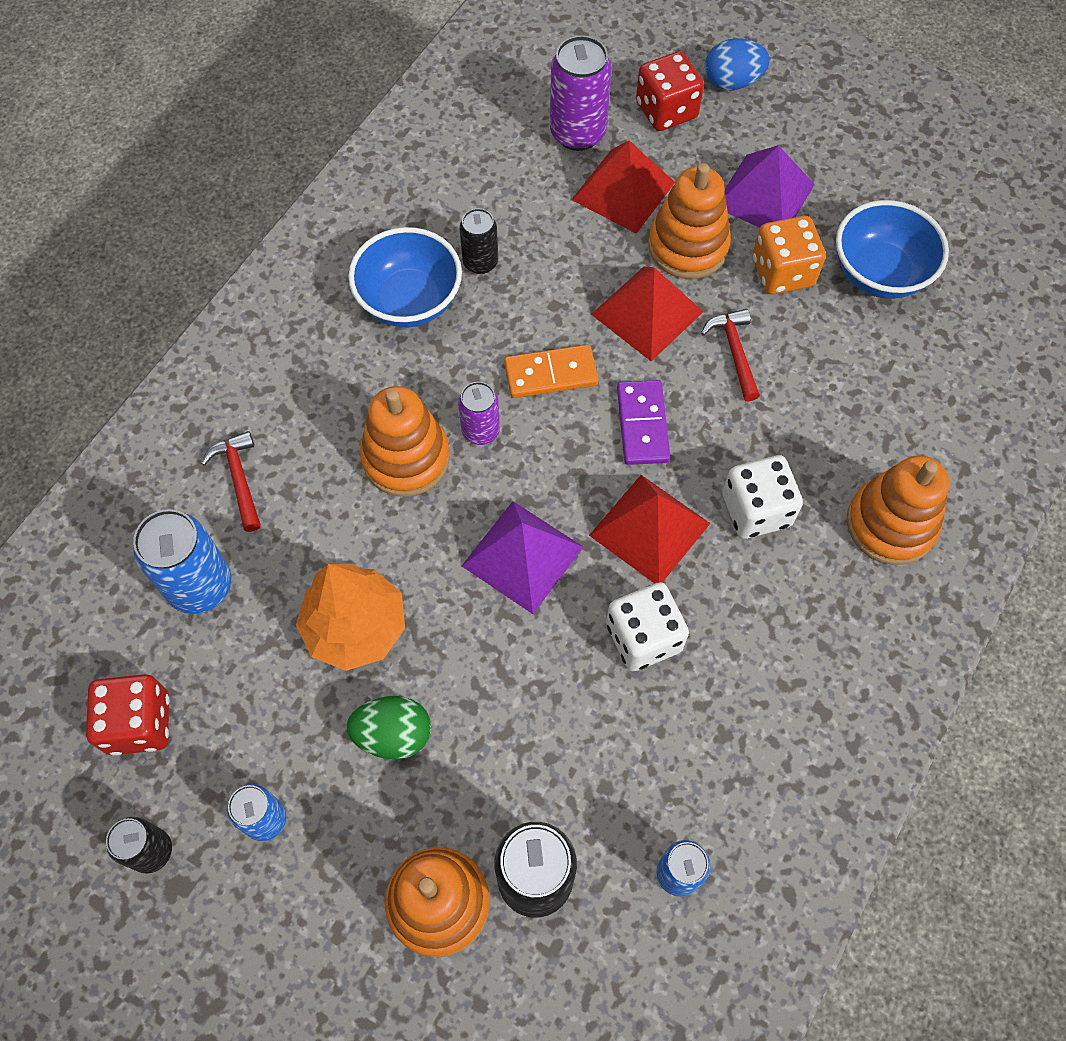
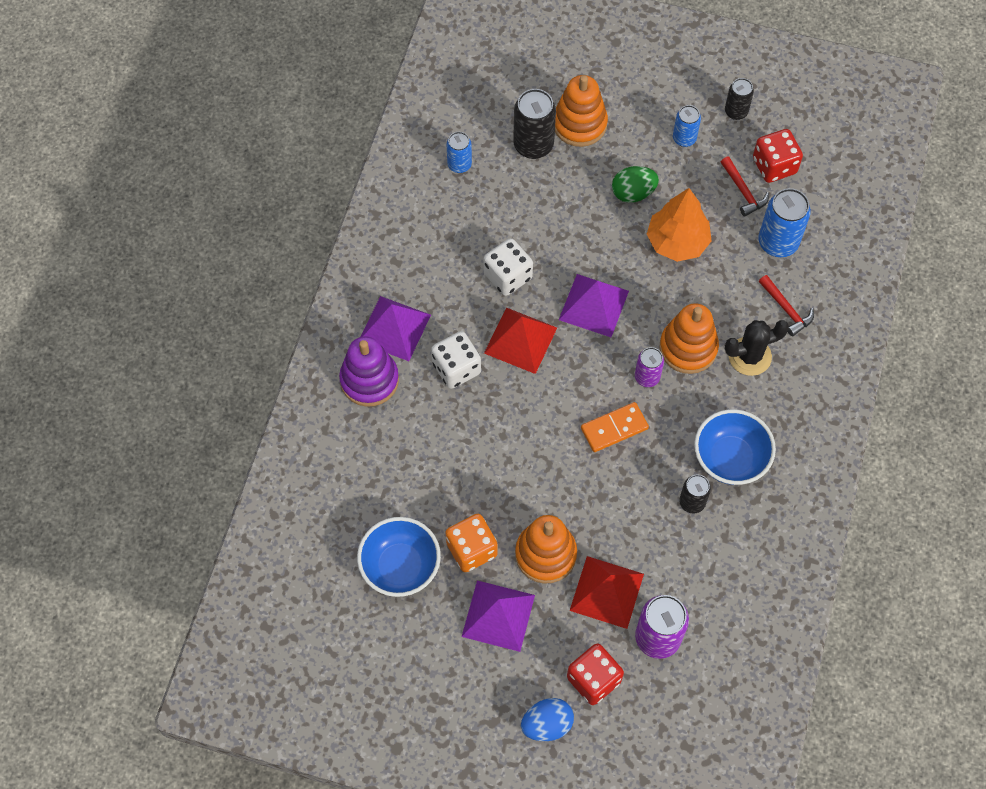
camera: 165 degrees right, 0 degrees up
red pyramid [591,267,703,361] -> none
purple domino [617,380,670,465] -> none
red hammer [701,309,760,401] -> red hammer moved to [721,157,769,217]
orange stacking toy [847,455,949,565] -> purple stacking toy [339,336,399,407]
none -> purple pyramid [360,296,431,361]
none -> black cactus [725,320,789,376]

